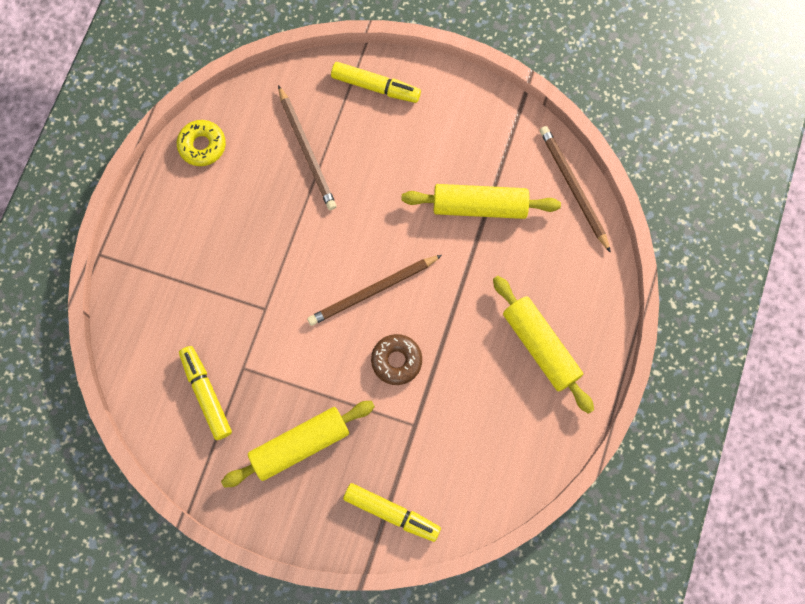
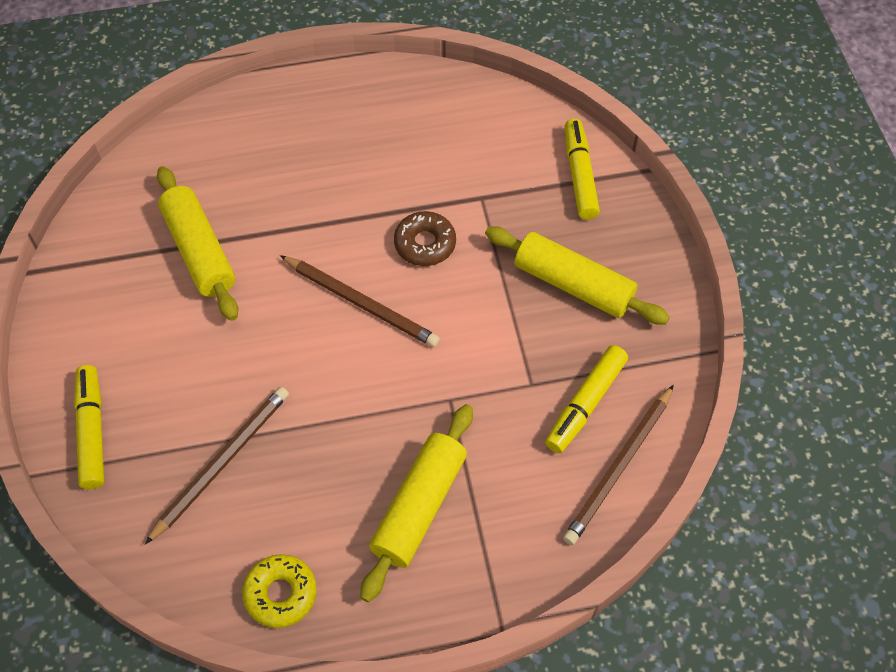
camera: 120 degrees left, 15 degrees down
yellow rolling pin [493,276,594,414] -> yellow rolling pin moved to [360,404,473,602]
brown pencil [540,126,611,253] -> brown pencil moved to [563,385,674,545]

